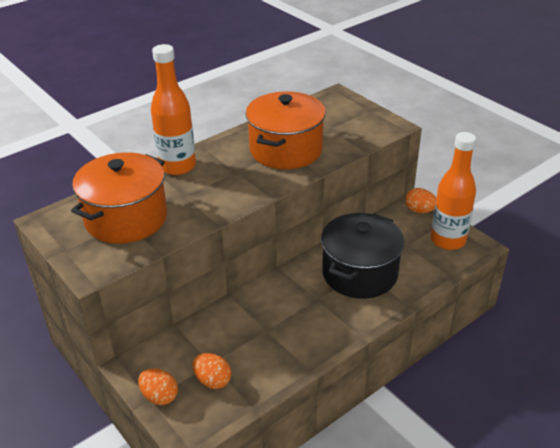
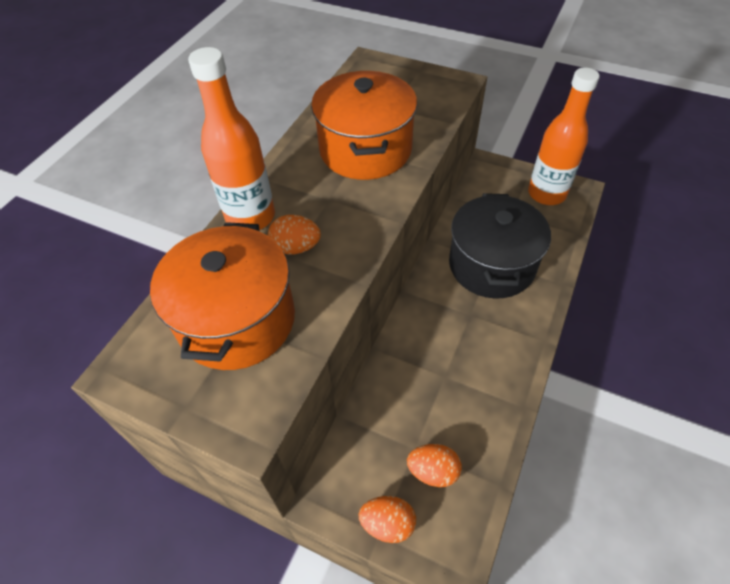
camera: 25 degrees left, 15 degrees up
orange egg [405,188,436,213] -> orange egg moved to [268,215,321,254]

